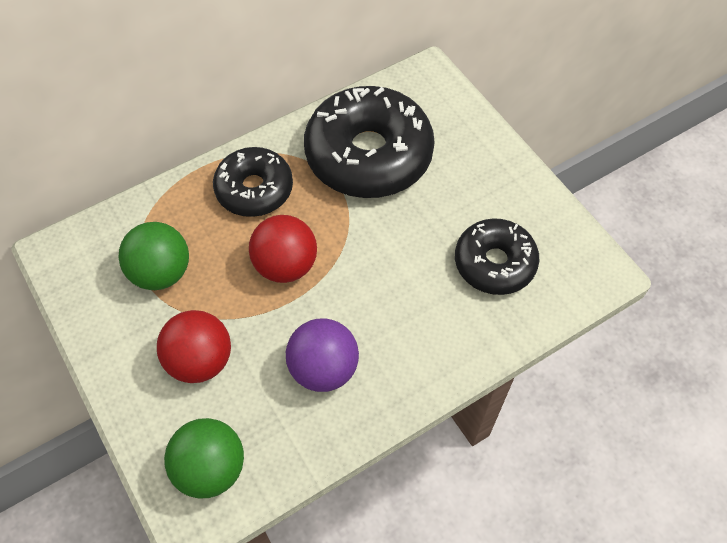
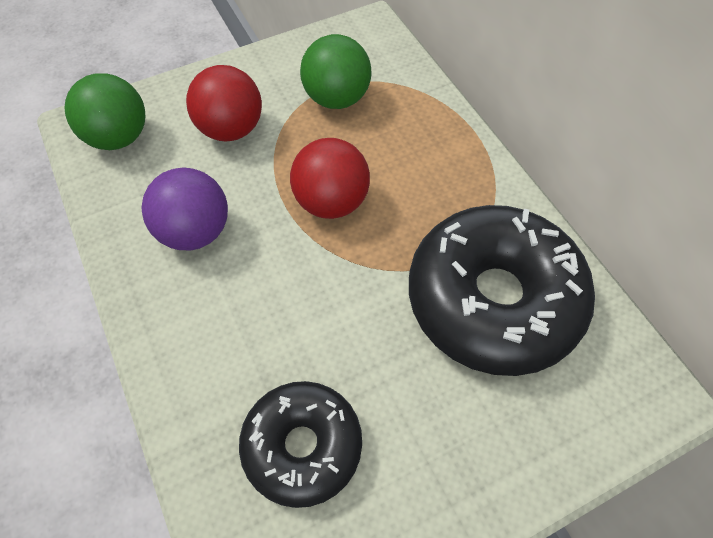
camera: 95 degrees right, 0 degrees up
black donut [213,147,293,217] -> none

